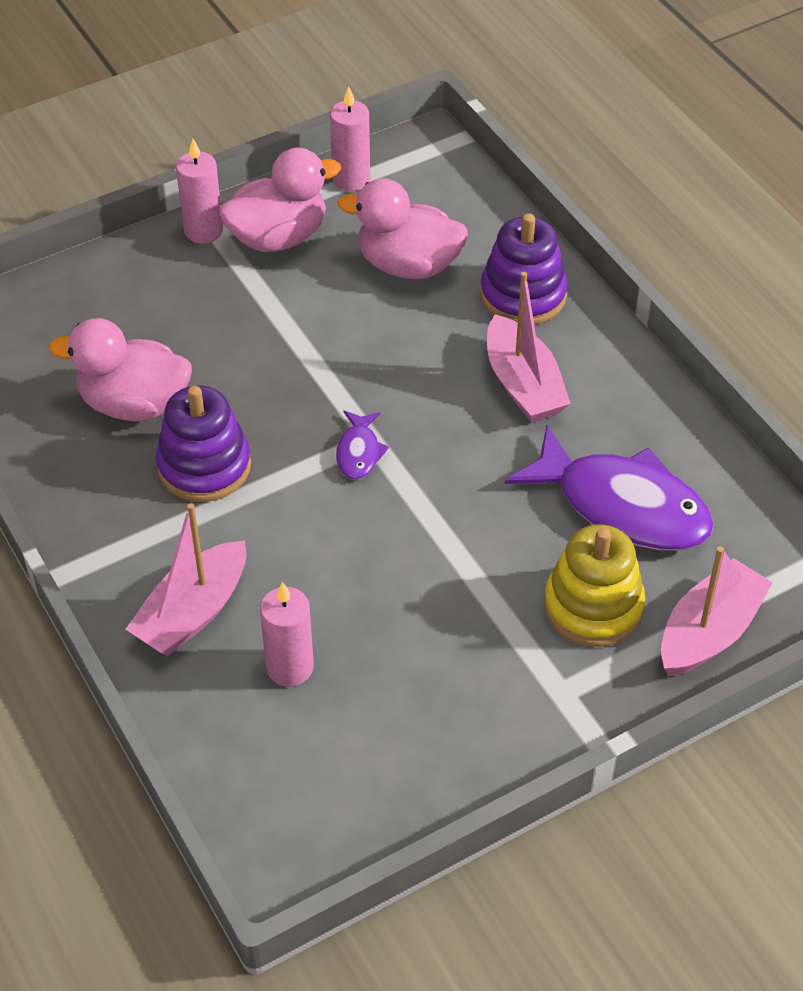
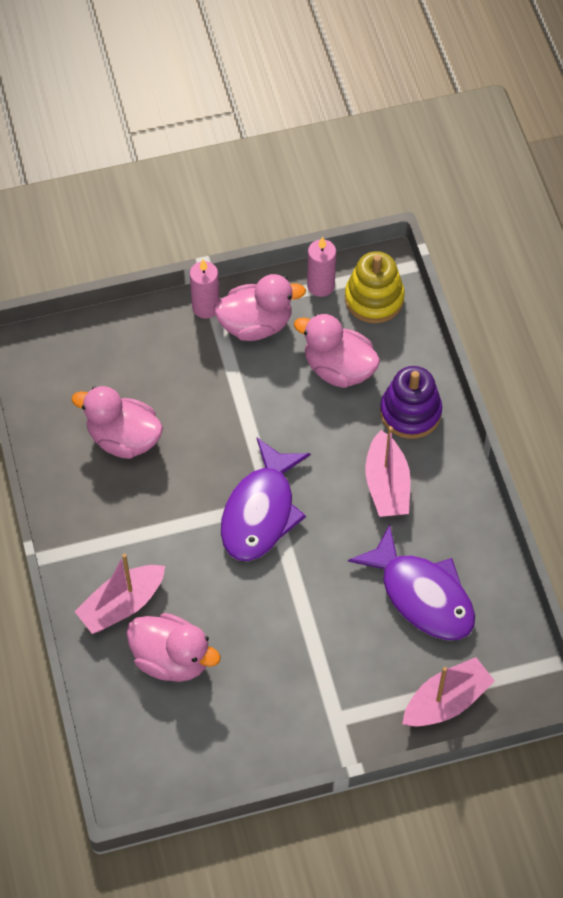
camera: 15 degrees right, 10 degrees up
purple stacking toy [156,386,251,502] -> none
pink candle [260,582,314,686] -> pink duck [126,613,221,682]
purple fish [336,410,389,480] -> purple fish [221,438,311,561], size x2.24
yellow stacking toy [544,525,645,647] -> yellow stacking toy moved to [345,251,405,323]

